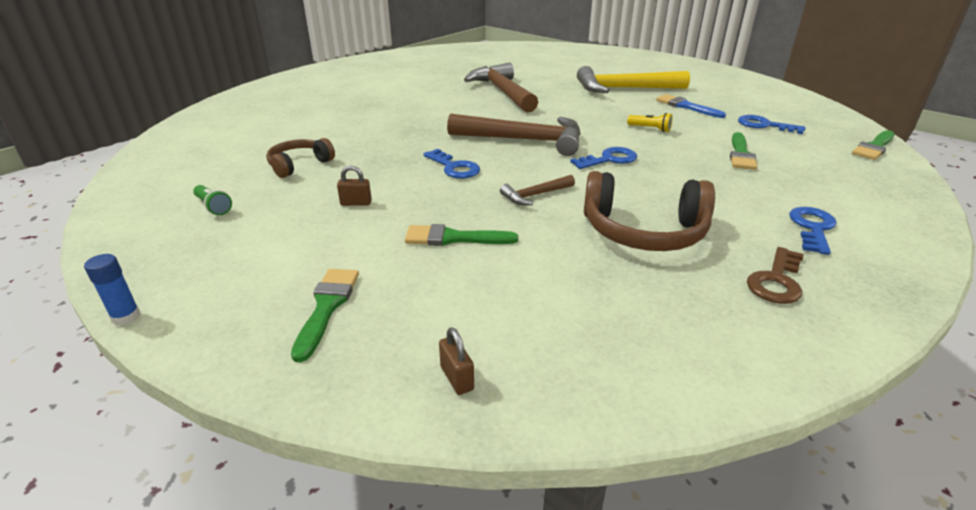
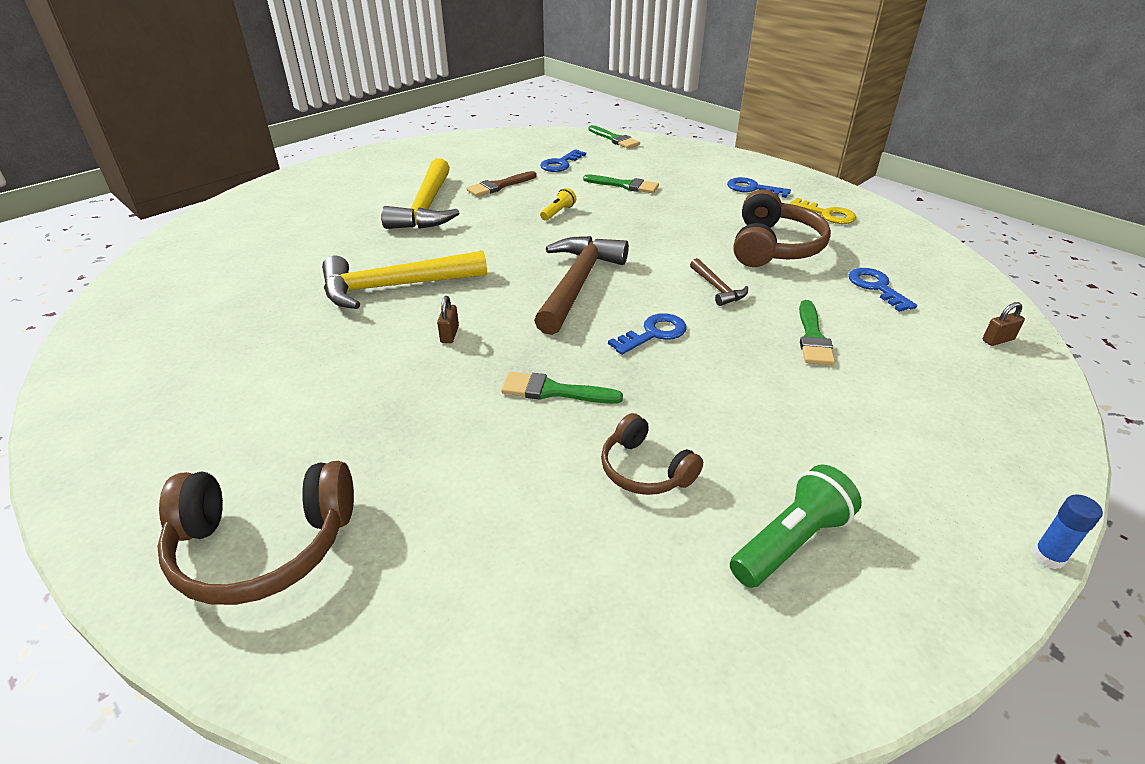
camera: 85 degrees left, 5 degrees up
green flashlight [193,185,232,215] -> green flashlight [730,464,862,588], size x1.78
green brush [291,269,359,362] -> green brush moved to [501,372,623,404]
brown padlock [337,166,372,206] -> brown padlock moved to [437,296,459,343]
brown hammer [464,62,538,112] -> yellow hammer [322,251,487,309]
blue key [570,147,637,169] -> blue key moved to [849,268,917,312]
blue brush [656,94,726,118] -> brown brush [466,171,537,197]
brown key [747,247,804,304] -> yellow key [789,198,856,224]
none -> brown headphones [157,461,354,605]

